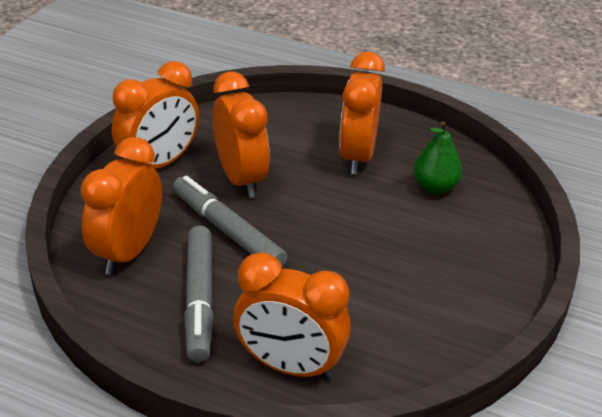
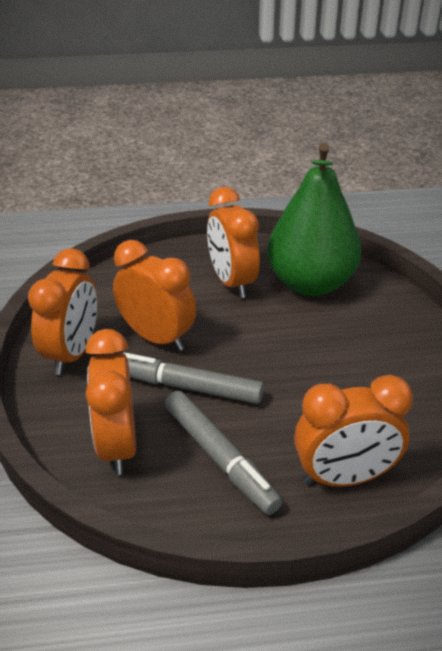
camera: 30 degrees left, 0 degrees up
green pear [414,121,462,194] -> green pear [267,143,361,296], size x2.17

